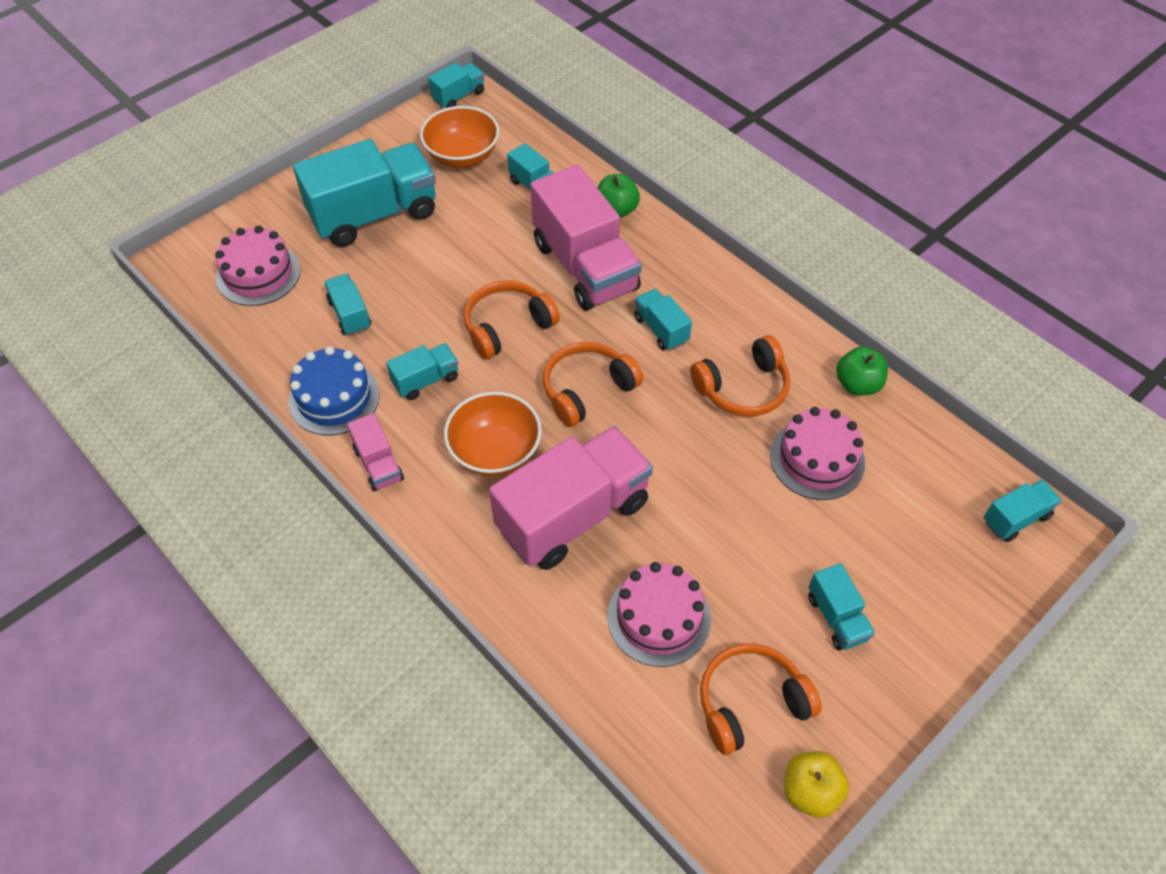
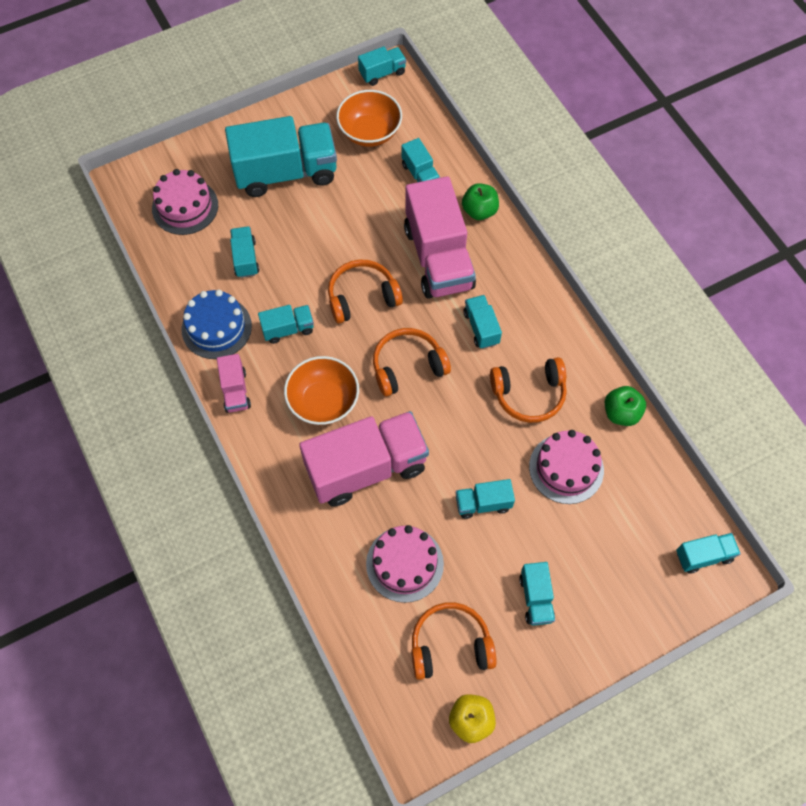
camera: 15 degrees right, 10 degrees up
none -> turquoise truck [456,479,515,519]

